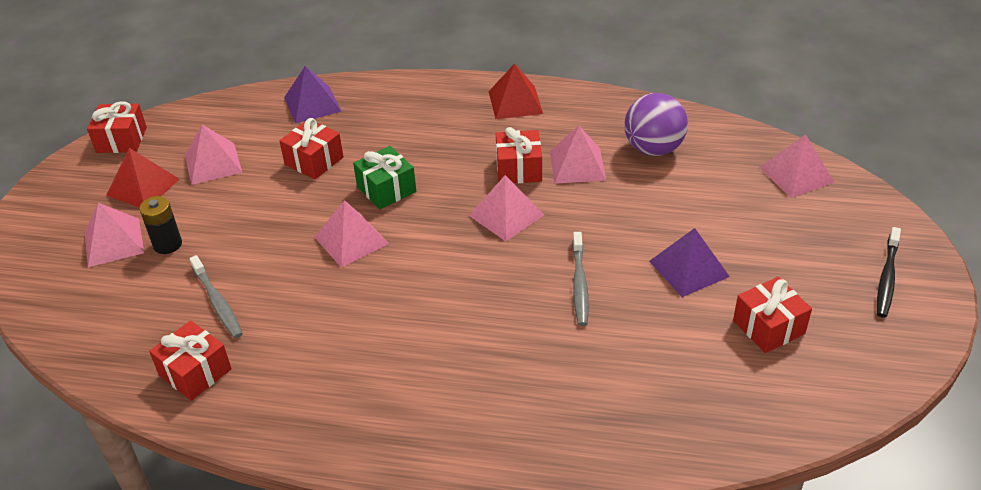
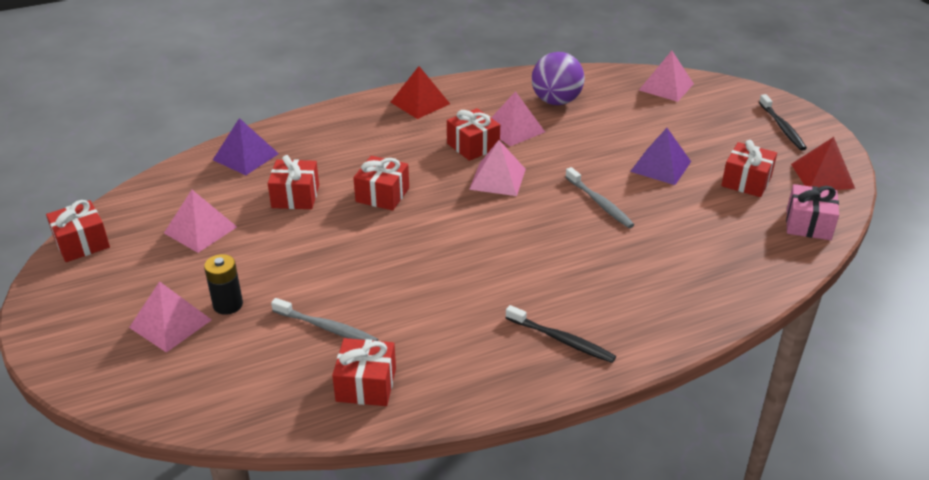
camera: 35 degrees left, 5 degrees down
red pyramid [106,148,180,208] -> red pyramid moved to [791,137,855,190]
pink pyramid [315,200,389,268] -> none
green gift [353,146,416,209] -> red gift [353,156,409,211]
none -> black toothbrush [506,305,616,363]
none -> pink gift [786,184,839,240]

